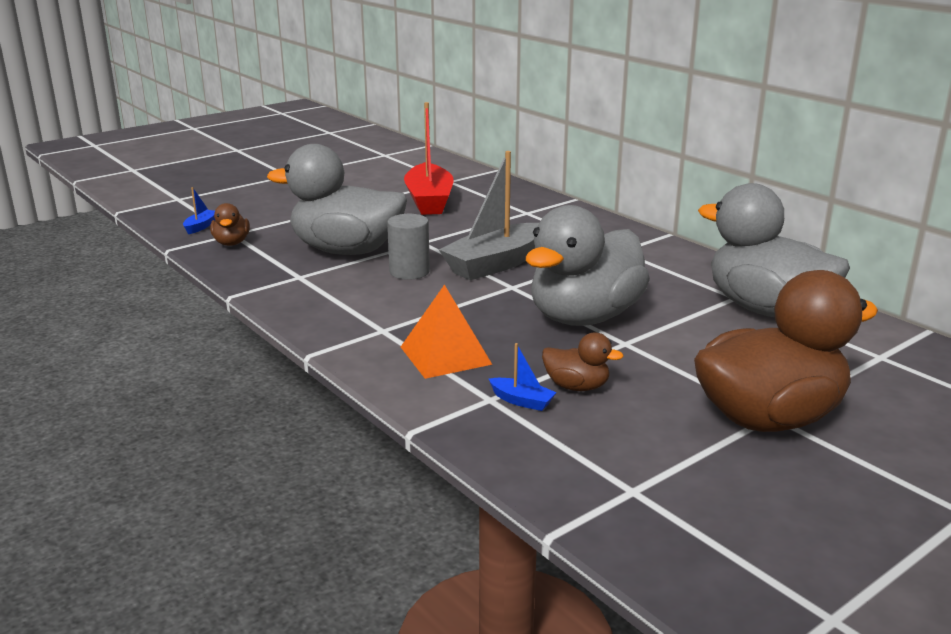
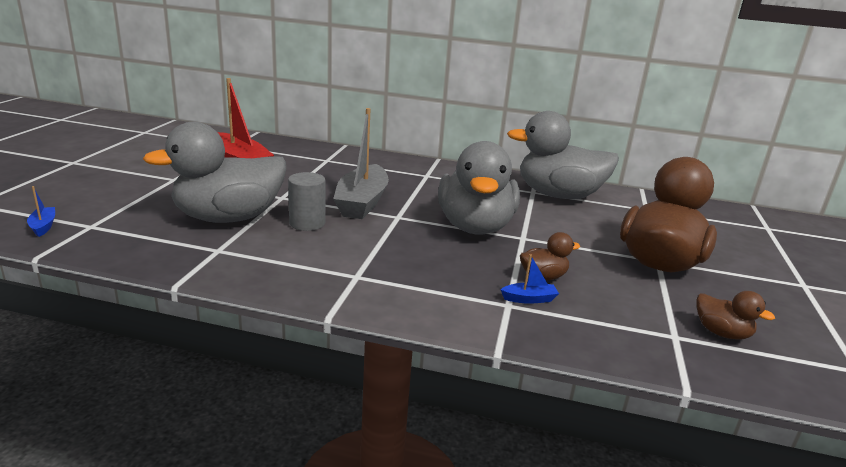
camera: 40 degrees left, 0 degrees up
brown duck [210,203,250,246] -> brown duck moved to [696,291,775,340]
orange pyramid [401,284,492,379] -> none

